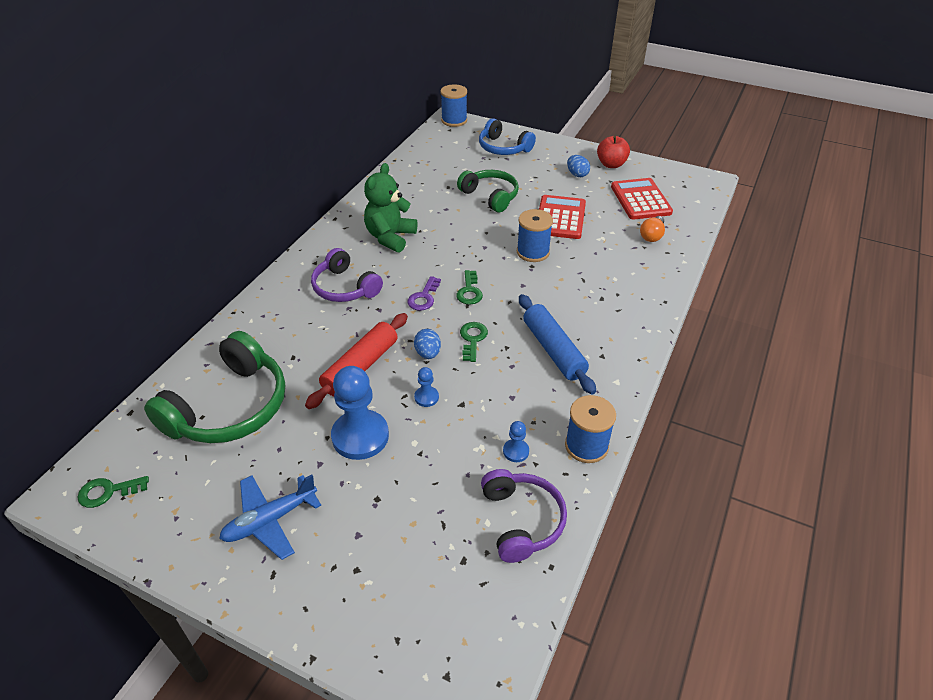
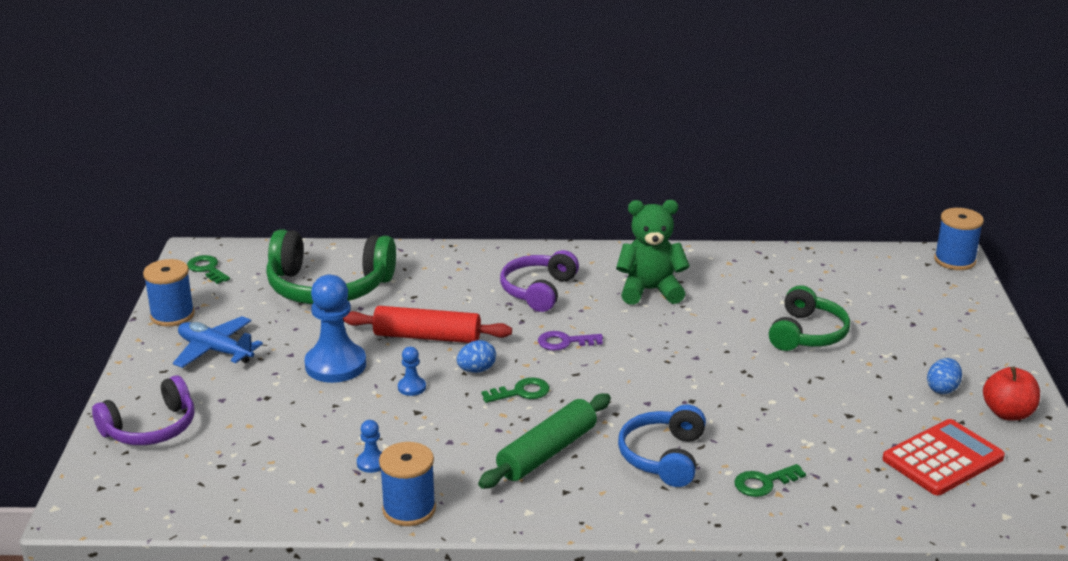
camera: 65 degrees right, 15 degrees down
green key [456,270,483,305] -> green key moved to [734,464,806,497]
blue headphones [479,119,536,155] -> blue headphones moved to [618,404,706,487]
purple headphones [481,469,567,563] -> purple headphones moved to [92,375,194,445]
blue spool [517,209,553,262] -> blue spool moved to [143,259,195,327]
blue rolling pin [519,294,596,395] -> green rolling pin [478,393,611,489]
red calculator [539,195,586,239] -> none
orange light bulb [640,216,665,242] -> none

